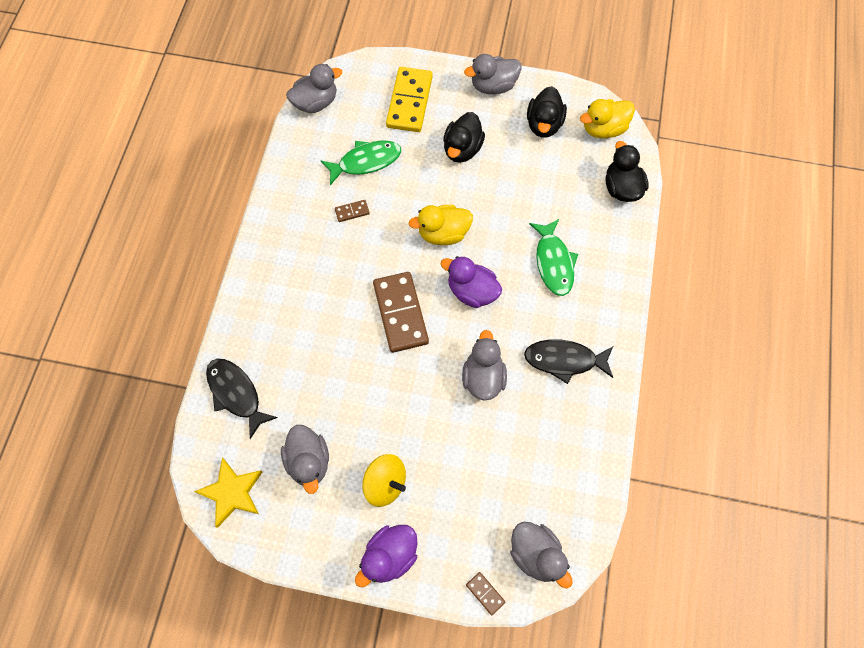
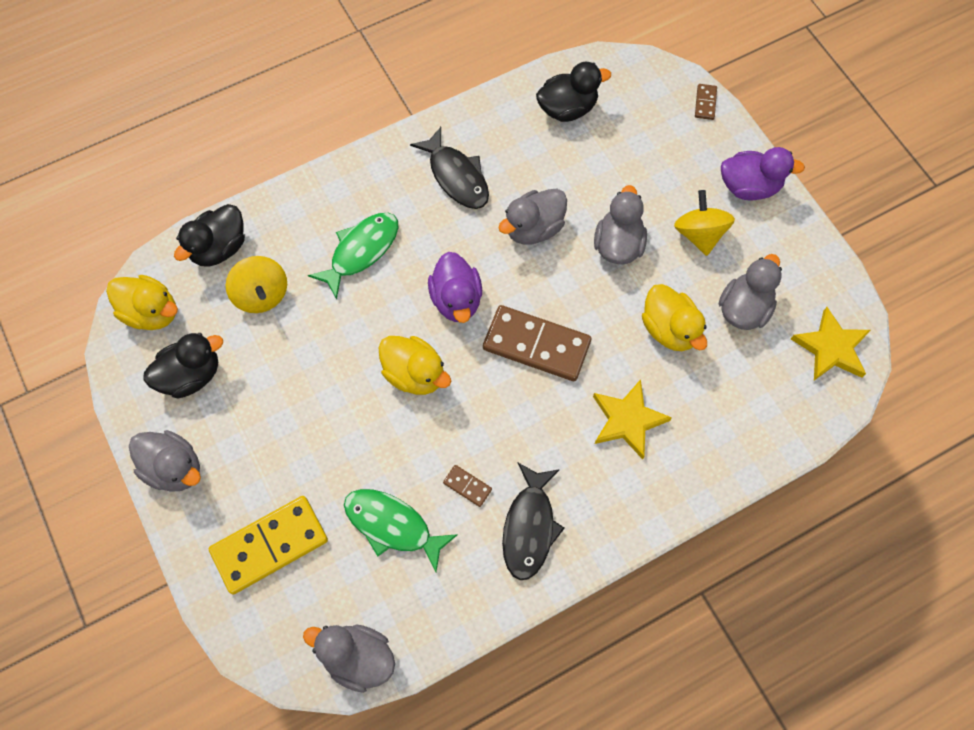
camera: 130 degrees left, 0 degrees up
black fish [206,359,278,439] -> black fish moved to [502,463,565,580]
brown domino [373,272,429,353] -> brown domino turned 75 degrees clockwise [483,305,591,381]
black duck [443,112,485,163] -> black duck moved to [536,62,611,122]
grey duck [510,522,573,588] -> grey duck moved to [594,185,647,264]
none -> yellow spinning top [226,256,287,313]
none -> yellow star [593,379,672,459]
none -> yellow duck [642,284,707,351]

